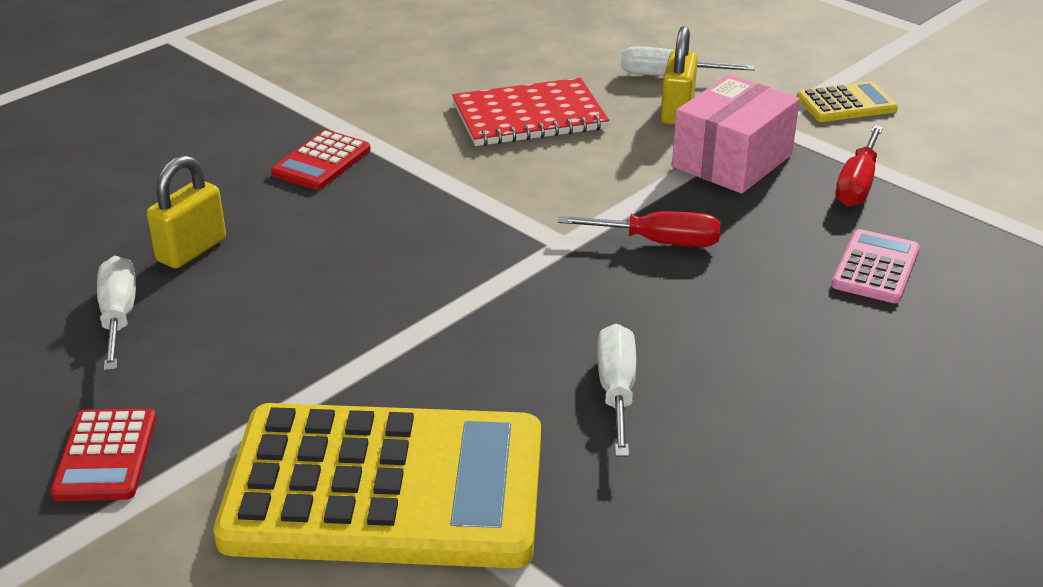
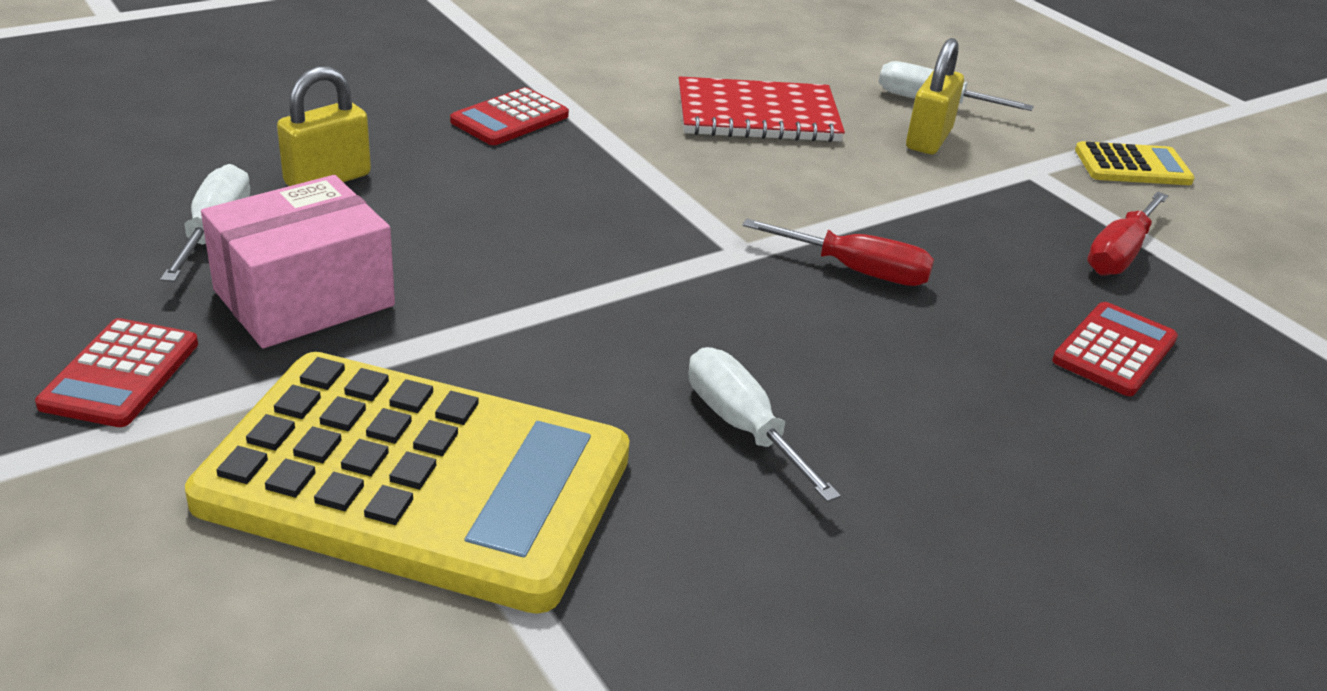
camera: 10 degrees right, 0 degrees up
white screwdriver [597,324,636,457] -> white screwdriver turned 45 degrees counterclockwise [688,347,841,502]
pink box [672,74,800,194] -> pink box moved to [201,175,395,348]
pink calculator [831,229,920,303] -> red calculator [1052,302,1178,396]

